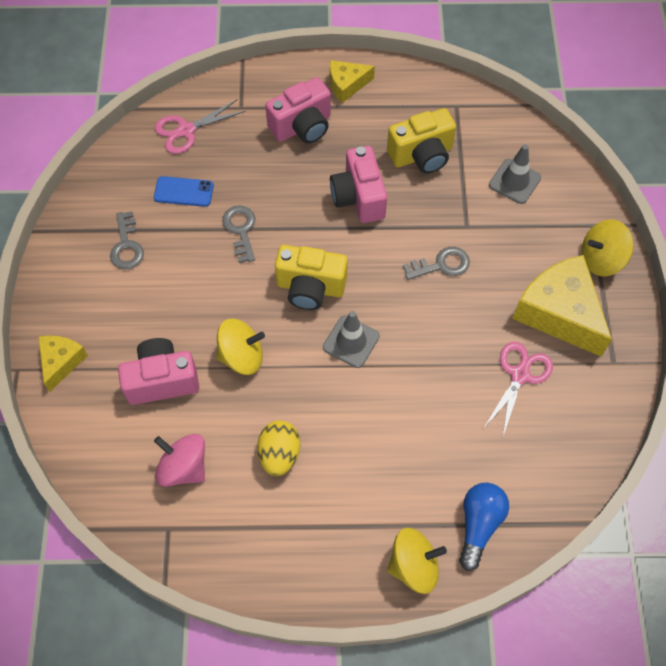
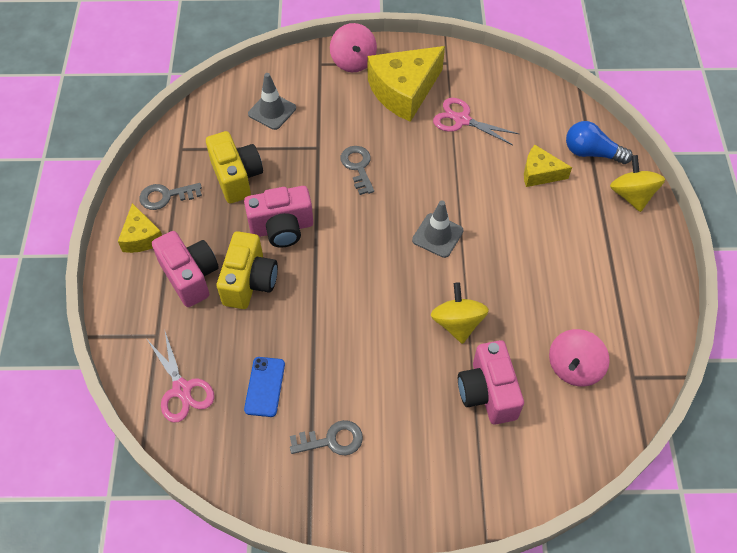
camera: 90 degrees left, 5 degrees down
yellow cheese [39,335,88,392] -> yellow cheese moved to [524,145,572,187]
grey key [222,205,255,263] -> grey key moved to [140,183,202,210]
yellow egg [257,421,300,476] -> none
yellow camera [275,245,348,310] -> yellow camera moved to [217,231,278,309]
yellow spinning top [582,220,634,276] -> pink spinning top [330,23,377,72]

